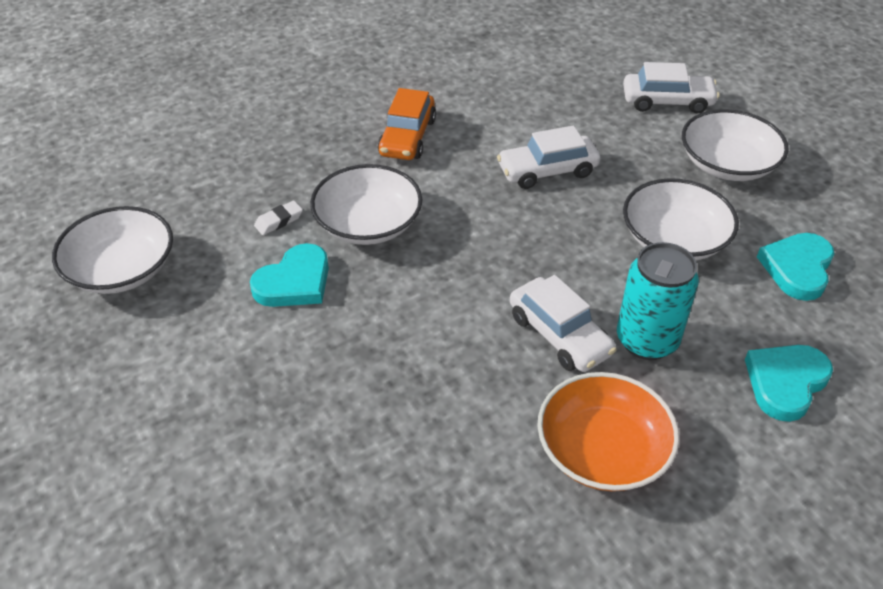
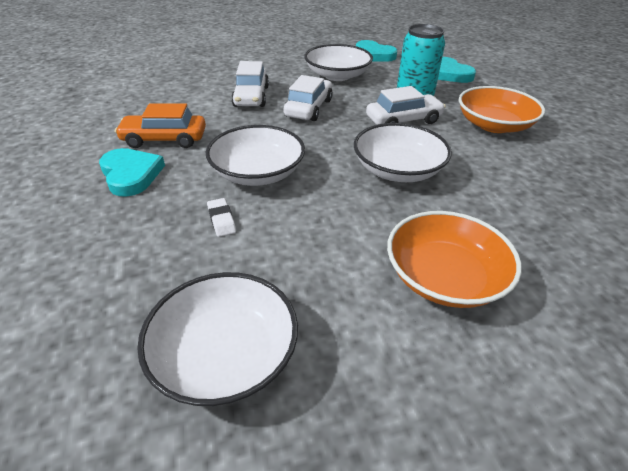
camera: 75 degrees left, 5 degrees down
turquoise heart [250,243,329,307] -> turquoise heart moved to [99,148,165,197]
orange car [378,88,436,160] -> orange car turned 150 degrees clockwise [115,103,206,148]
white car [623,62,719,113] -> white car moved to [284,75,333,121]
white bowl [682,109,789,181] -> white bowl moved to [354,123,452,182]
none -> orange bowl [387,211,522,308]

